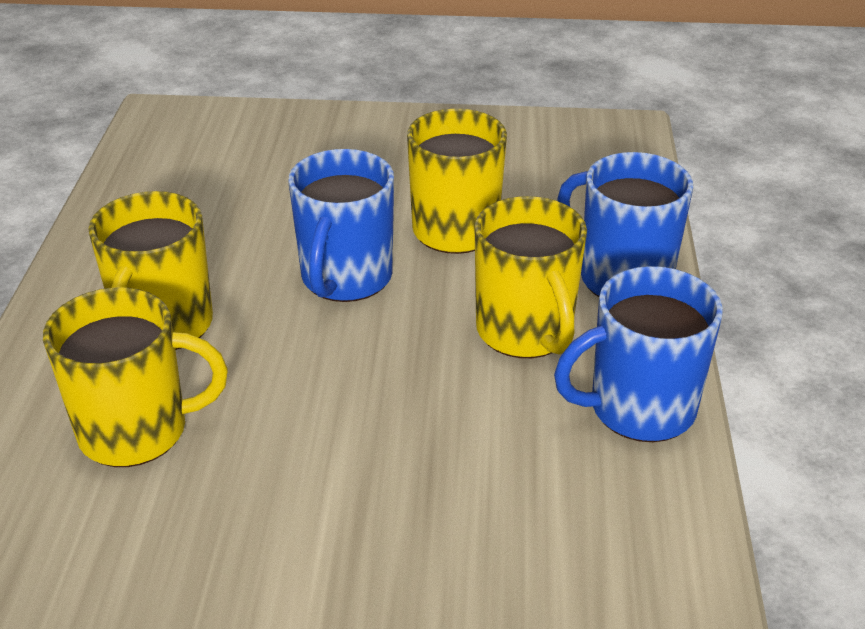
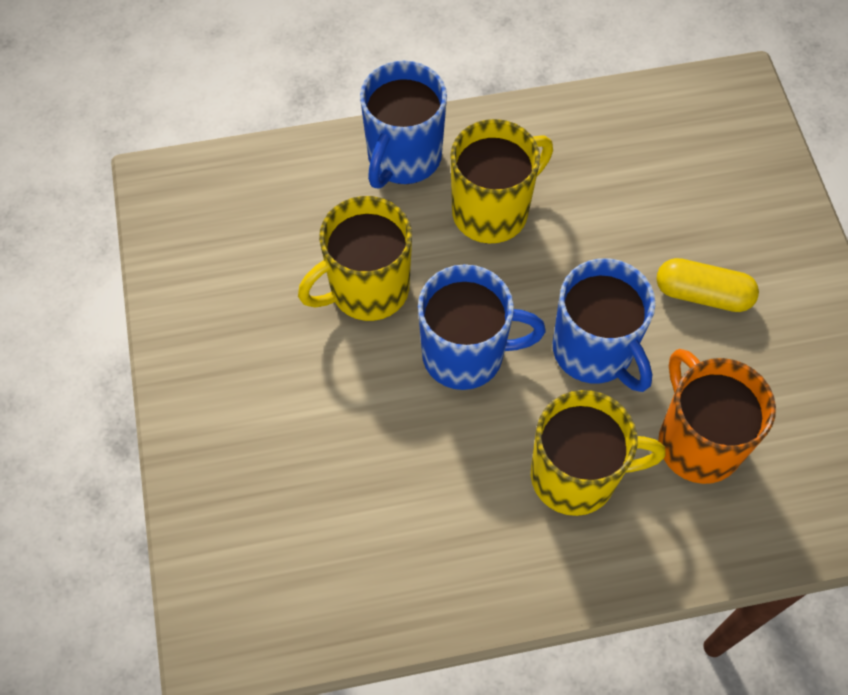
camera: 105 degrees left, 25 degrees up
yellow mug [43,287,228,467] -> orange mug [658,349,776,484]
blue mug [554,266,723,442] -> blue mug moved to [553,258,656,392]
none -> yellow capsule [656,258,759,312]

